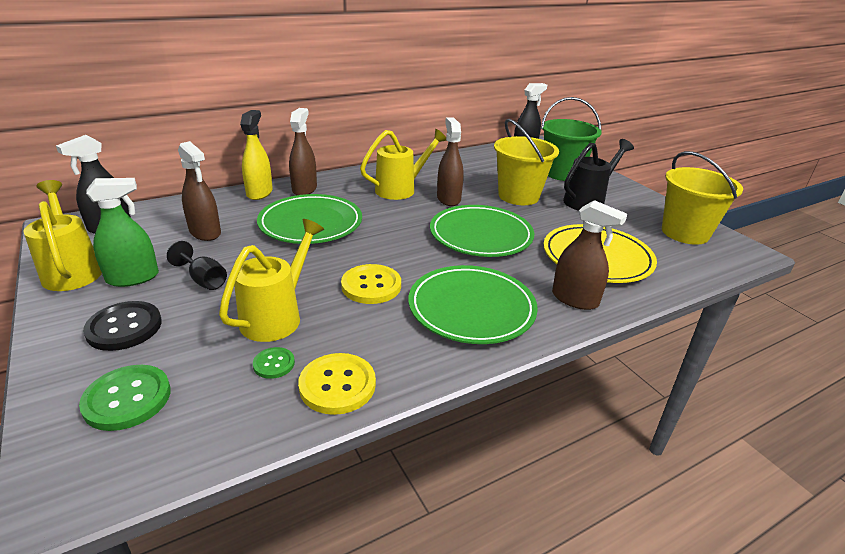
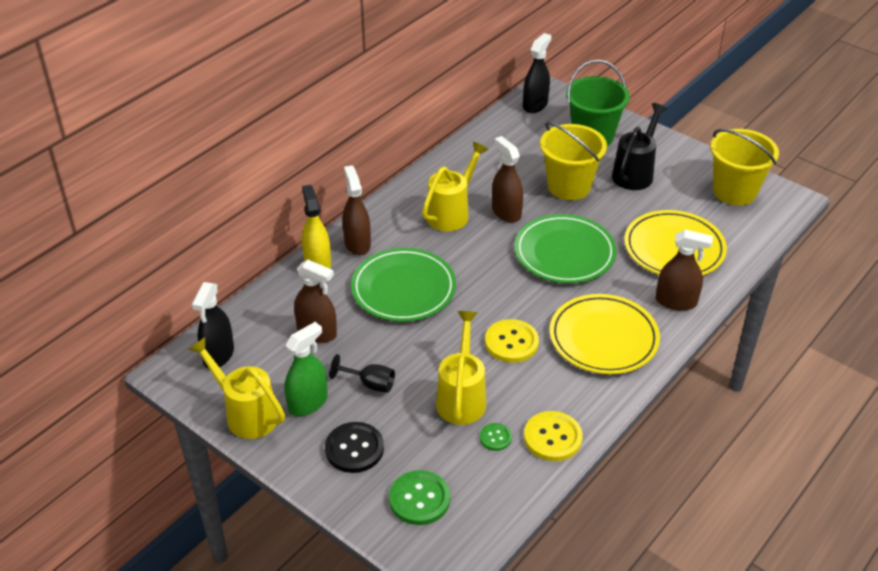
camera: 20 degrees left, 10 degrees up
green plate [409,265,538,344] -> yellow plate [550,294,660,374]

